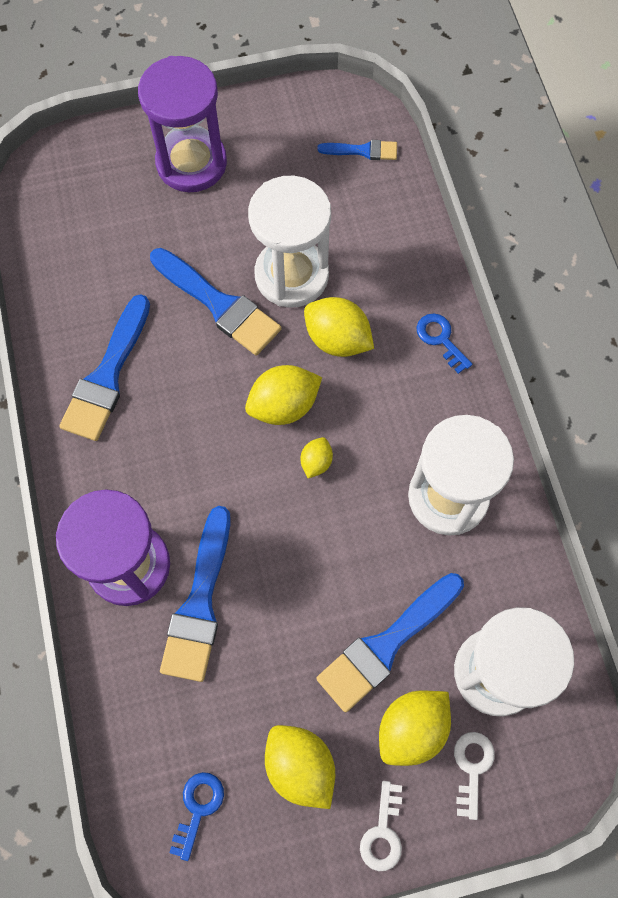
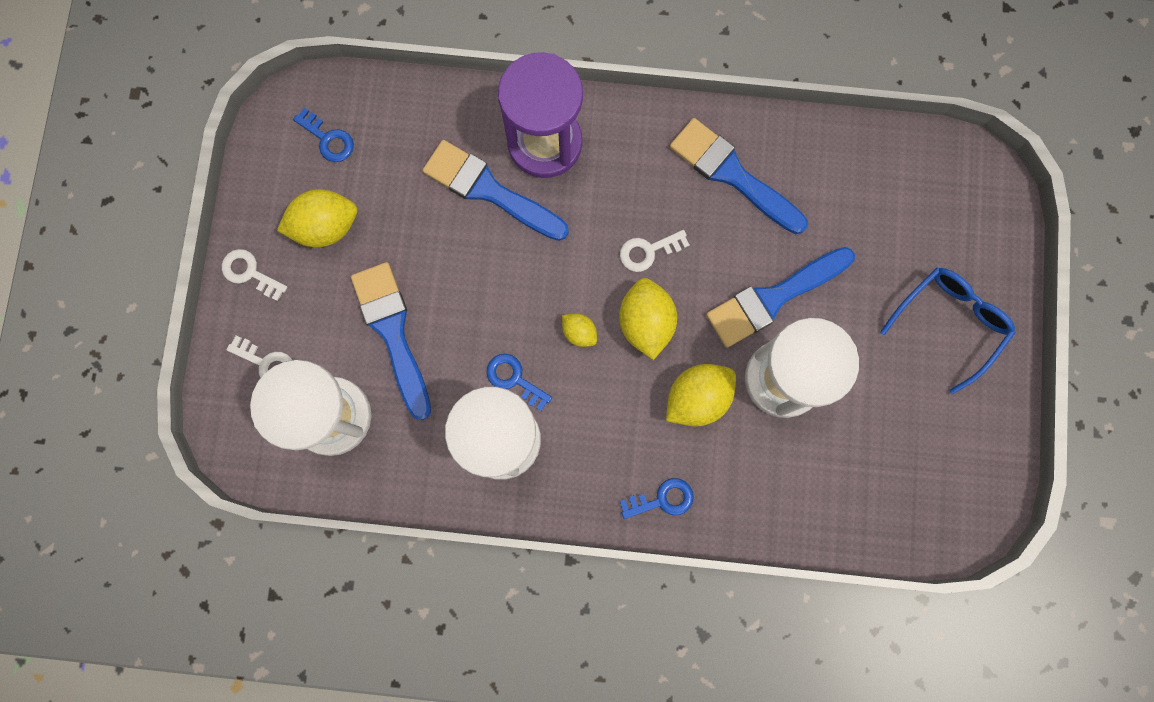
camera: 110 degrees right, 10 degrees up
purple hourglass [138,56,227,192] -> blue glasses [880,268,1015,394]
blue brush [317,140,397,160] -> none
yellow lemon [379,691,451,766] -> none
none -> blue key [487,354,552,411]
none -> white key [620,230,690,272]

